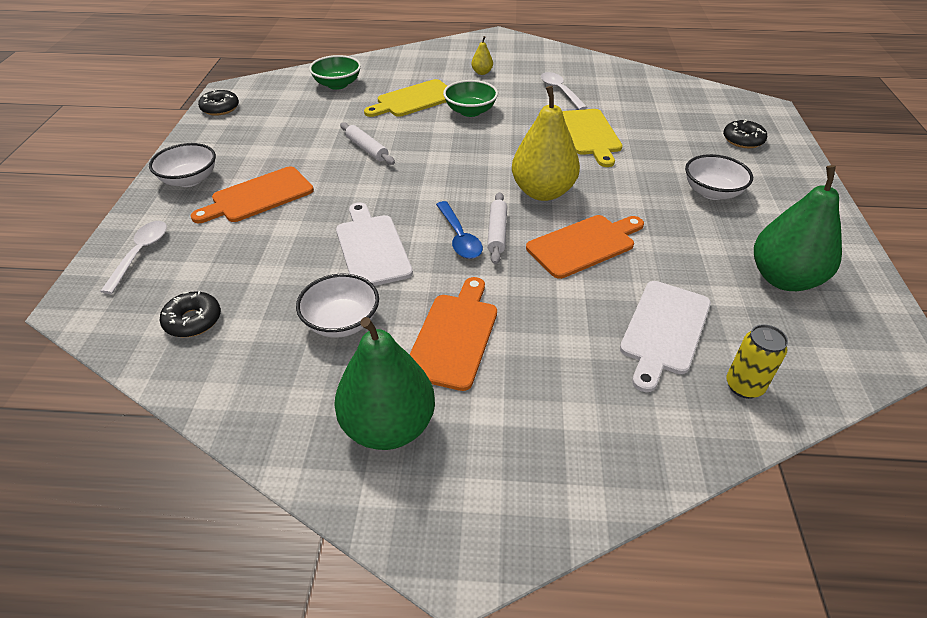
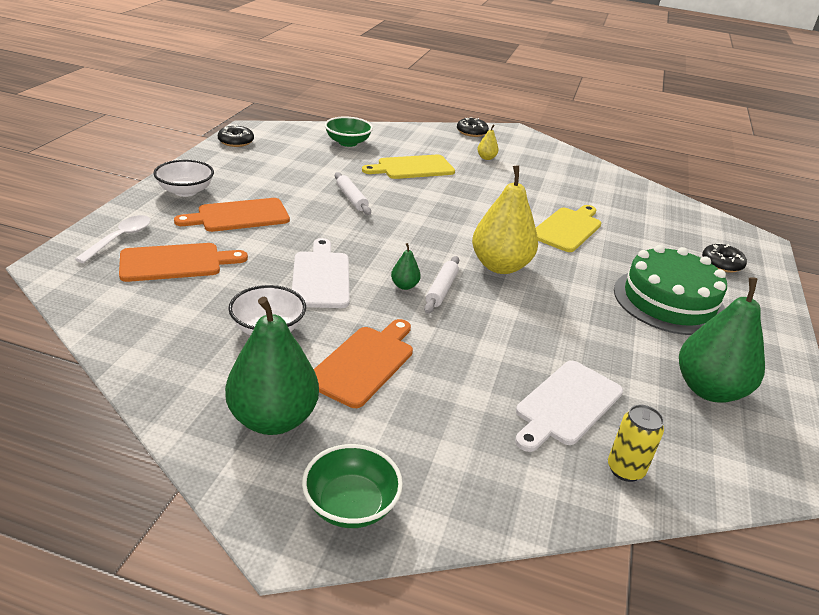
camera: 10 degrees right, 10 degrees down
black donut [160,291,221,337] -> black donut moved to [457,117,489,137]
blue spoon [436,201,483,259] -> green pear [391,243,421,290]
green bowl [443,80,498,117] -> green bowl moved to [302,444,403,528]
orange cutting board [526,215,644,279] -> orange cutting board moved to [119,243,248,282]
white spoon [541,72,587,110] -> none
yellow cutting board [562,109,623,167] -> yellow cutting board turned 150 degrees counterclockwise [536,205,601,252]
white bowl [685,154,753,200] -> green cake [614,245,727,335]

